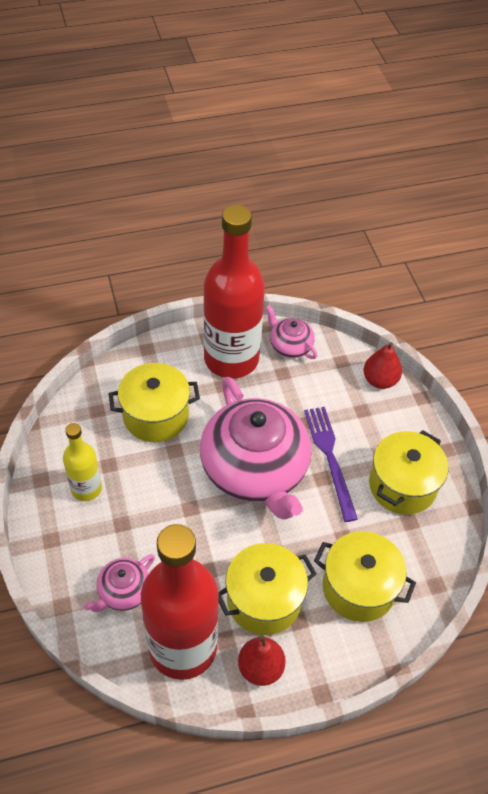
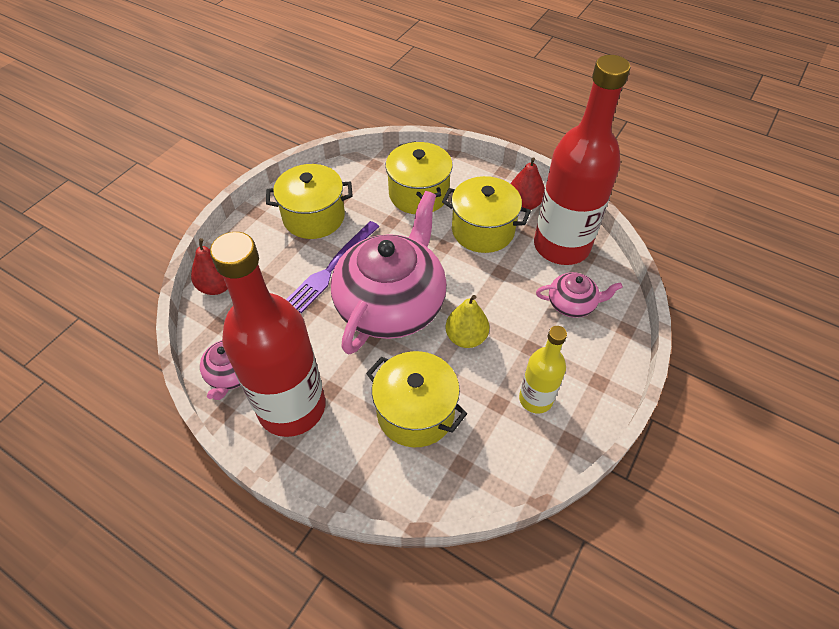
camera: 130 degrees left, 0 degrees up
none -> yellow pear [446,295,490,348]

